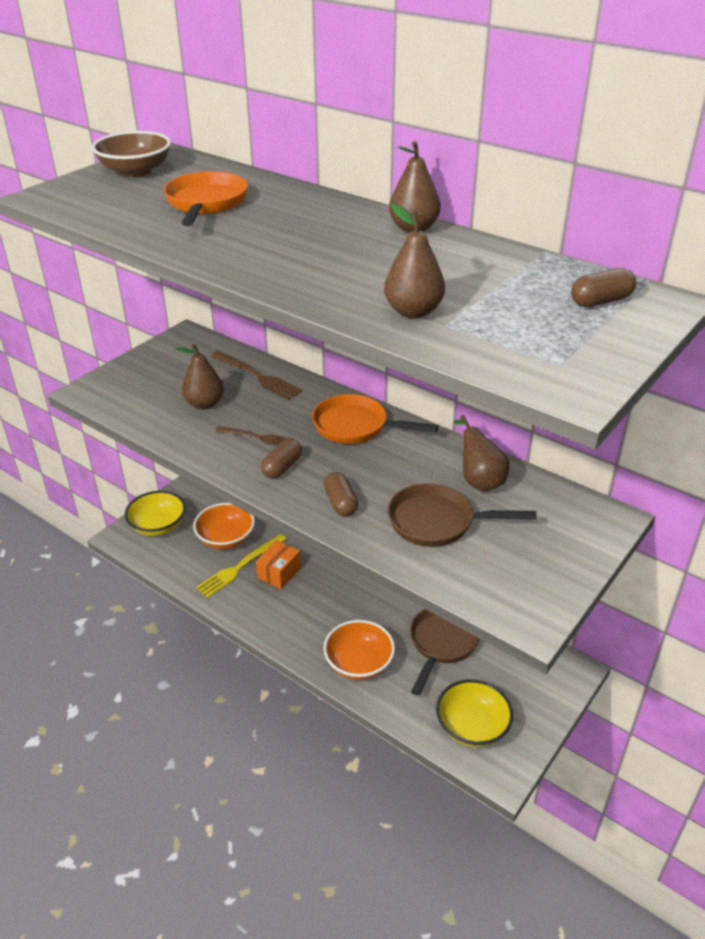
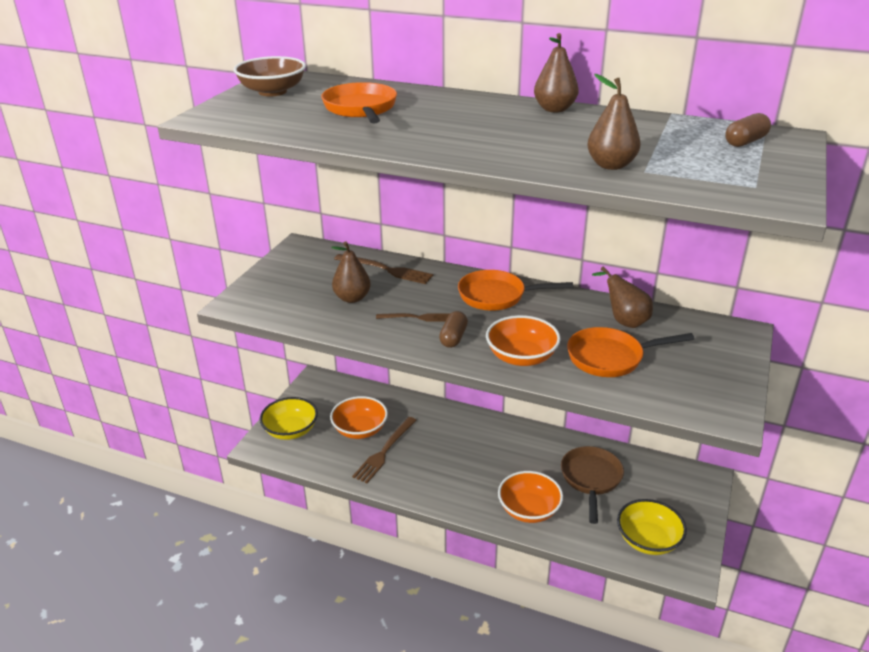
camera: 15 degrees left, 5 degrees down
yellow fork [196,534,287,598] -> brown fork [352,417,416,483]
orange box [256,540,301,589] -> none
brown capsule [324,472,359,517] -> orange bowl [486,315,561,366]
brown pan [388,483,537,547] -> orange pan [567,327,694,377]

